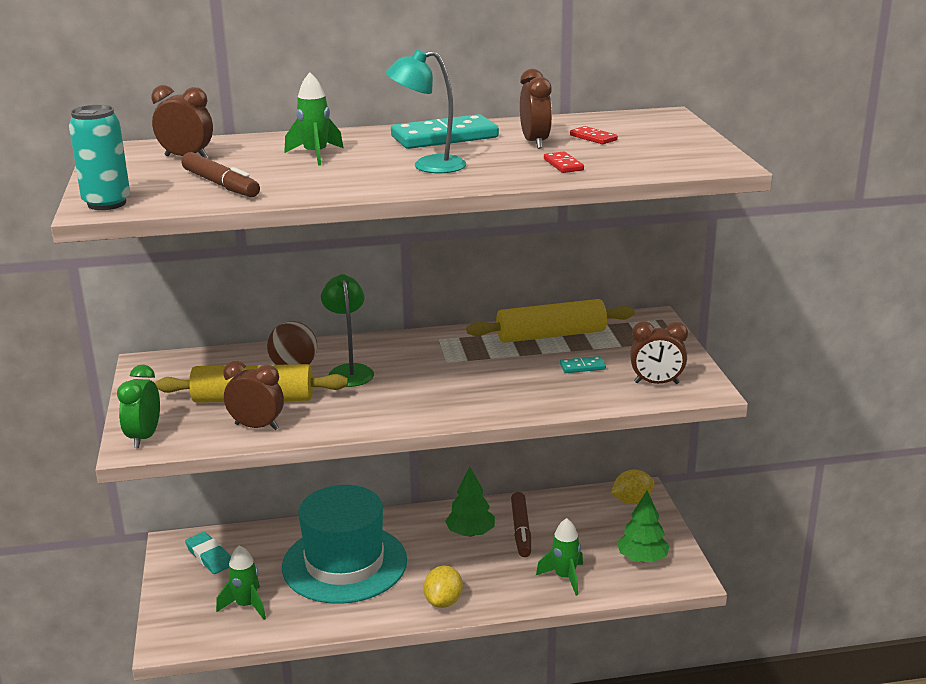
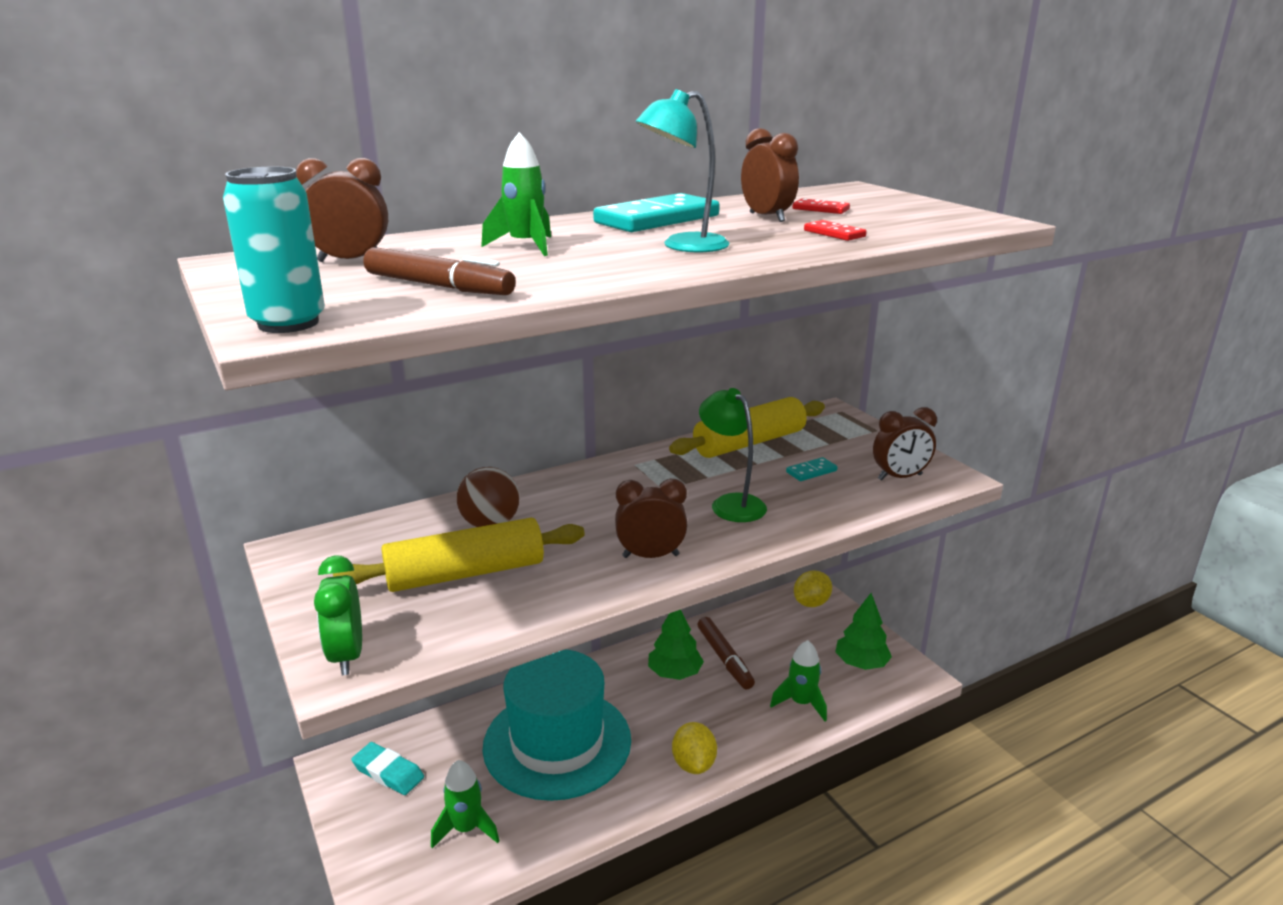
camera: 20 degrees left, 0 degrees up
brown clock [223,361,284,430] -> brown clock moved to [615,478,688,558]
green lamp [321,274,374,387] -> green lamp moved to [699,388,767,522]

